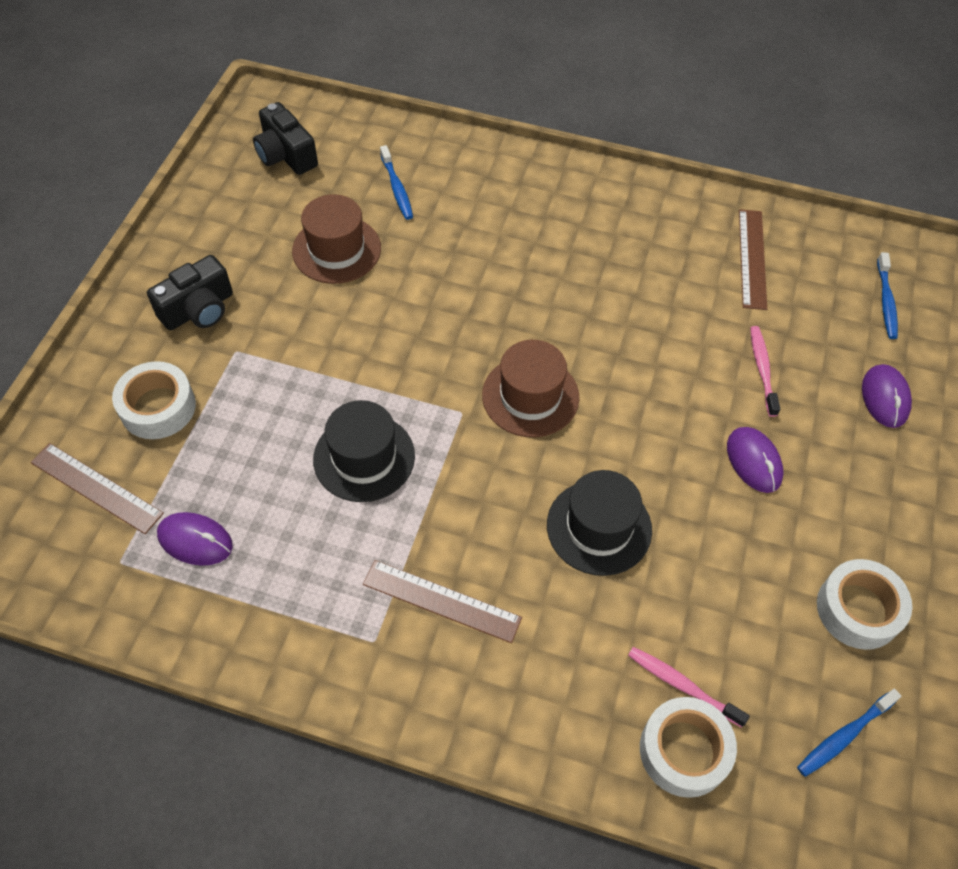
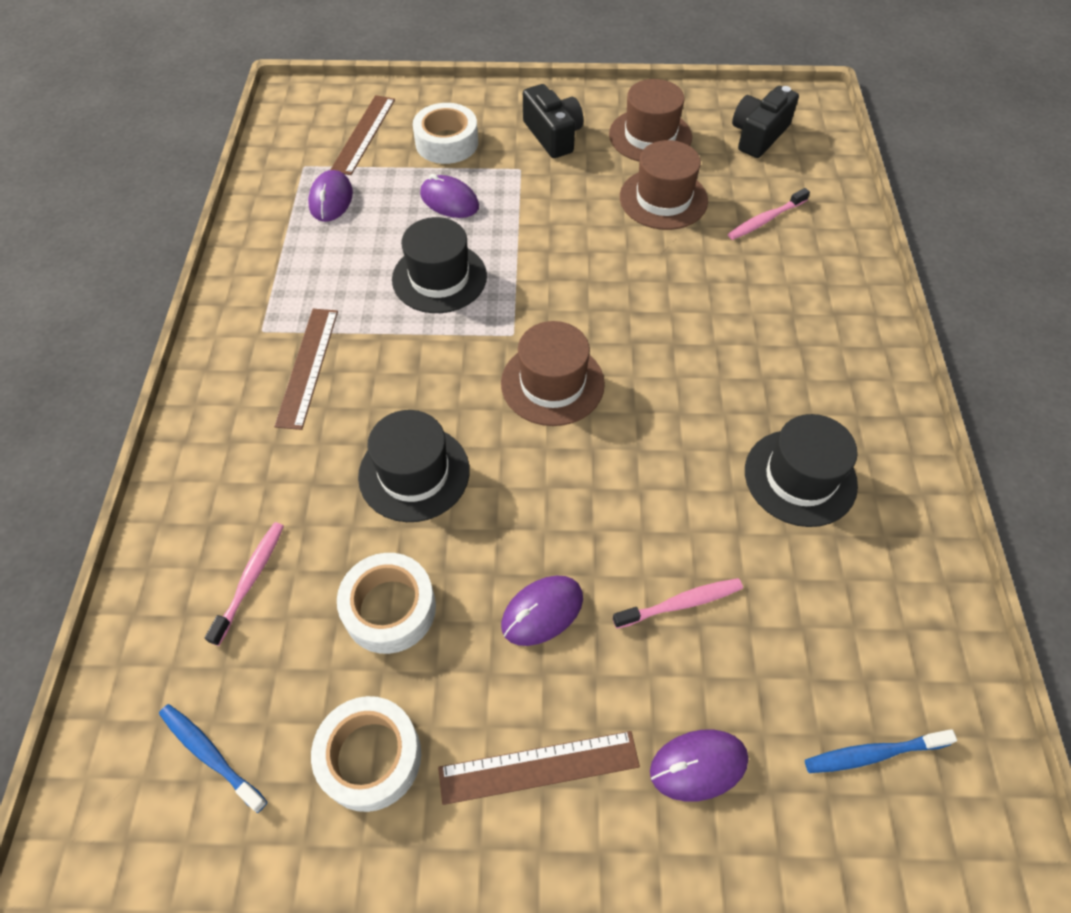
camera: 75 degrees right, 0 degrees up
black camera [147,255,233,330] -> black camera turned 150 degrees counterclockwise [523,84,583,158]
blue toothbrush [380,145,413,220] -> pink toothbrush [728,188,810,240]
white tape [640,697,737,798] -> white tape moved to [337,553,436,654]
brown ruler [739,209,767,310] -> brown ruler moved to [438,731,640,805]
none -> purple mouse [420,174,479,218]
none -> brown hat [609,79,692,161]
none -> black hat [745,414,858,527]

